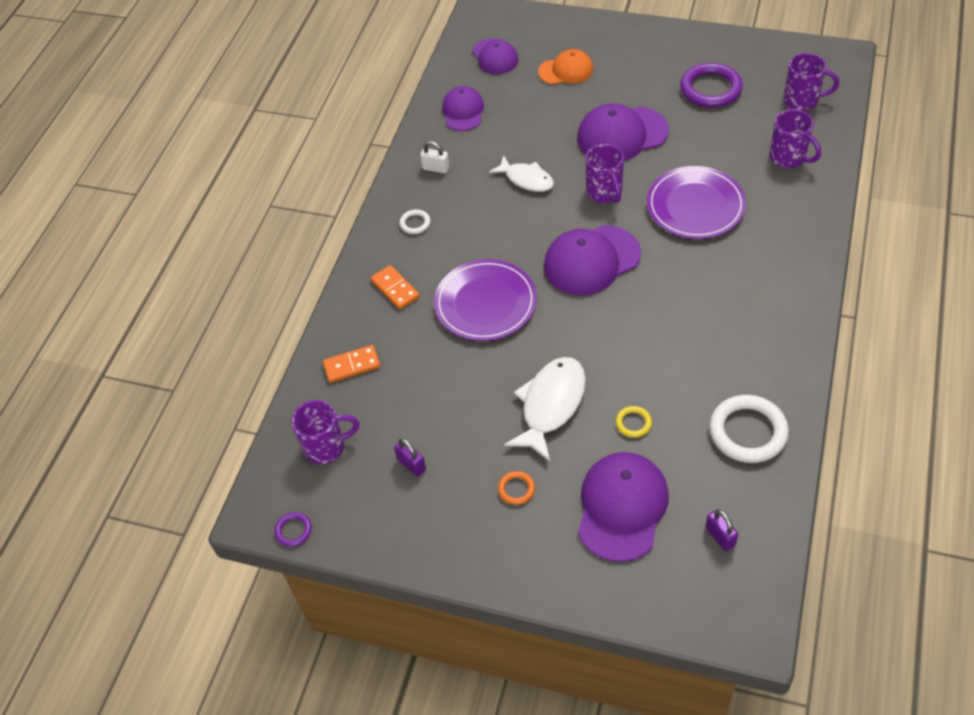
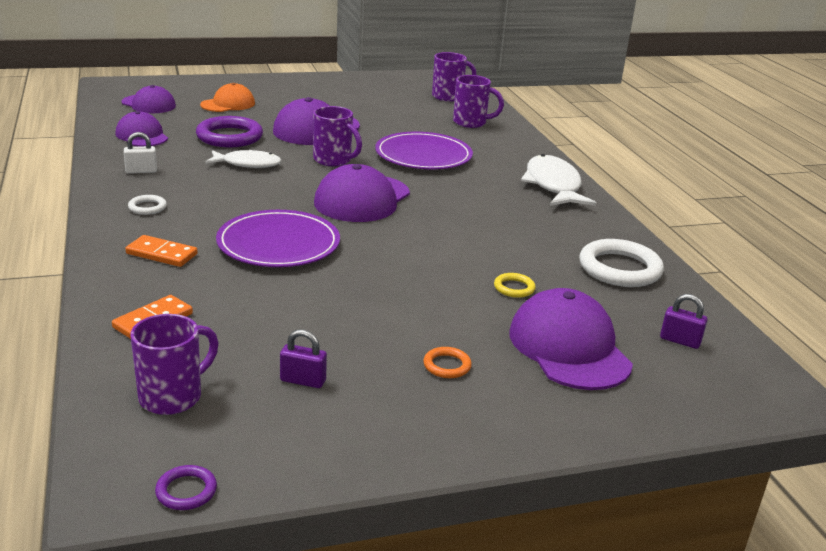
camera: 40 degrees left, 25 degrees down
white fish [504,357,586,462] -> white fish moved to [521,154,596,206]
purple ring [680,62,743,108] -> purple ring moved to [196,116,263,147]

